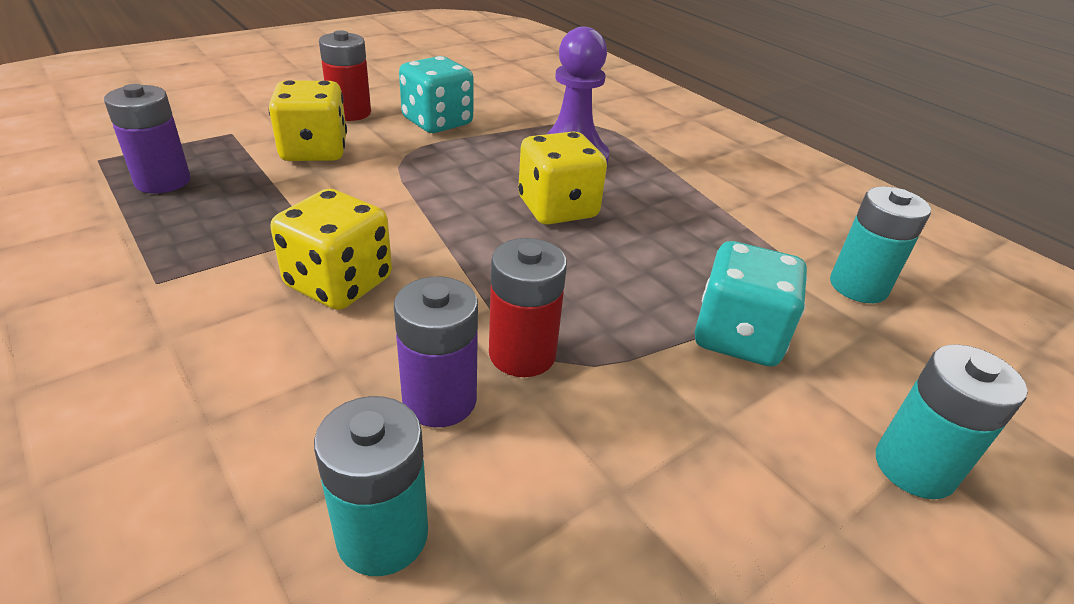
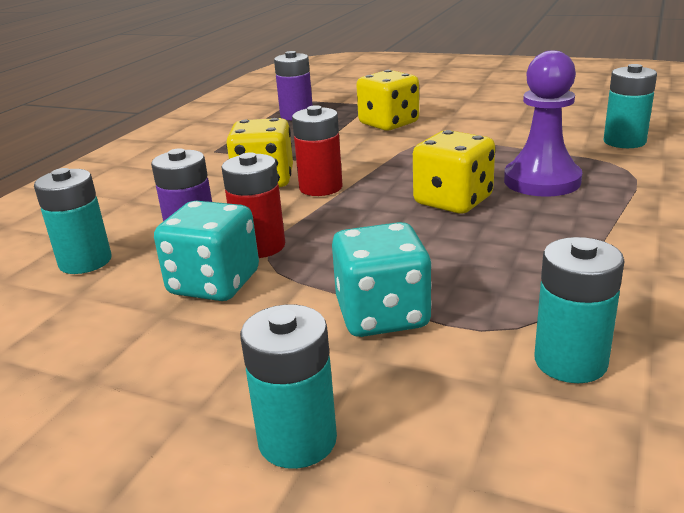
camera: 65 degrees right, 10 degrees down
red battery [319,30,371,121] -> red battery moved to [292,105,343,196]
turquoise dice [399,56,474,133] -> turquoise dice moved to [154,201,259,301]
none -> turquoise battery [604,64,657,148]

